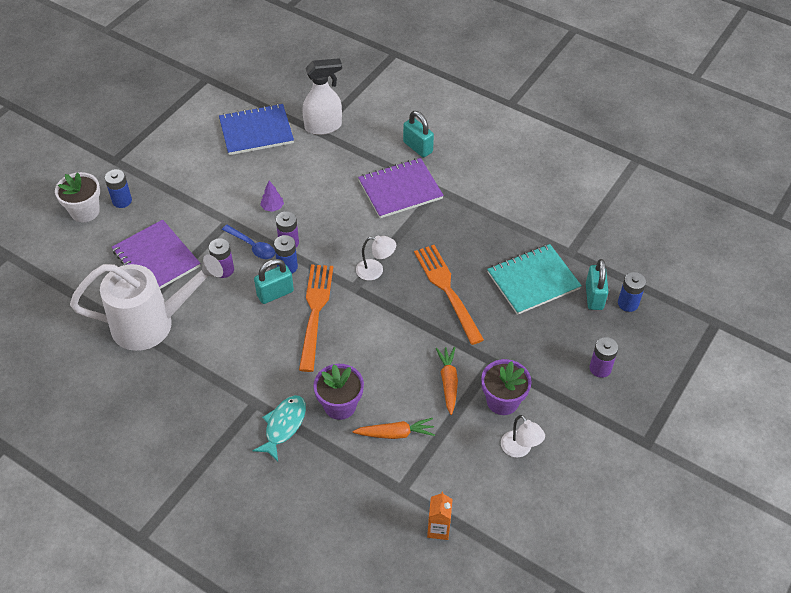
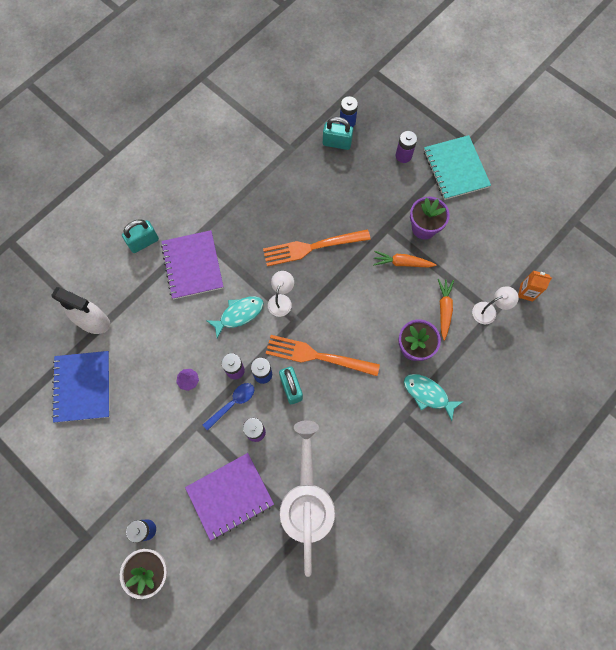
camera: 80 degrees left, 20 degrees up
white spray bottle [302,58,342,135] -> white spray bottle turned 120 degrees clockwise [51,287,110,334]
turquoise notebook [487,244,582,315] -> turquoise notebook moved to [424,135,491,200]
white lamp [501,415,545,458] -> white lamp moved to [472,286,519,324]
none -> turquoise fish [206,296,264,339]

